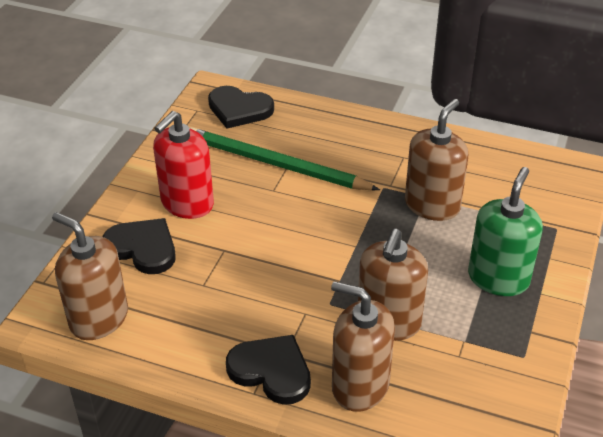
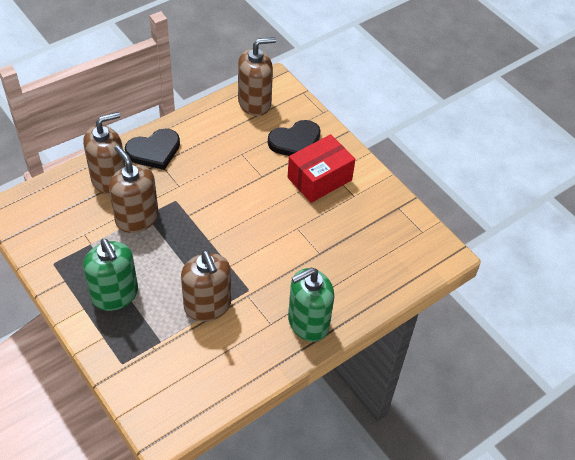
camera: 120 degrees right, 10 degrees up
red soap dispenser [153,111,214,219] -> red box [288,134,355,203]
green pencil [189,127,380,190] -> none
black heart [208,86,274,129] -> none
none -> green soap dispenser [288,268,334,342]

